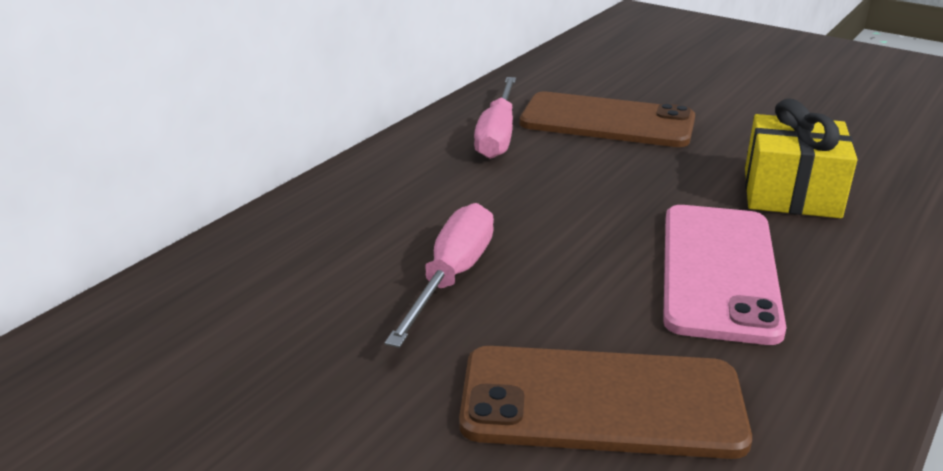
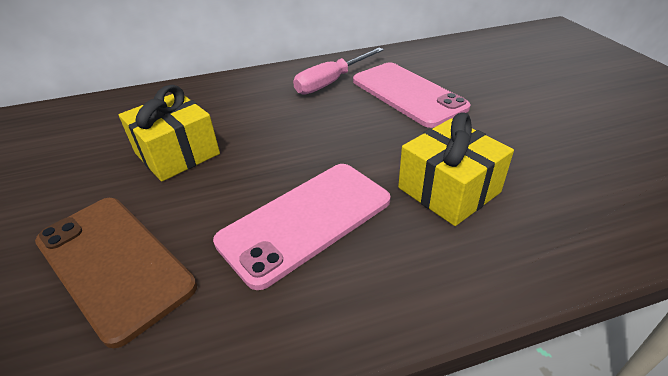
camera: 40 degrees right, 10 degrees up
pink screwdriver [385,203,494,348] -> yellow gift [119,85,220,182]
brown phone [520,92,695,147] -> pink phone [353,62,471,128]

